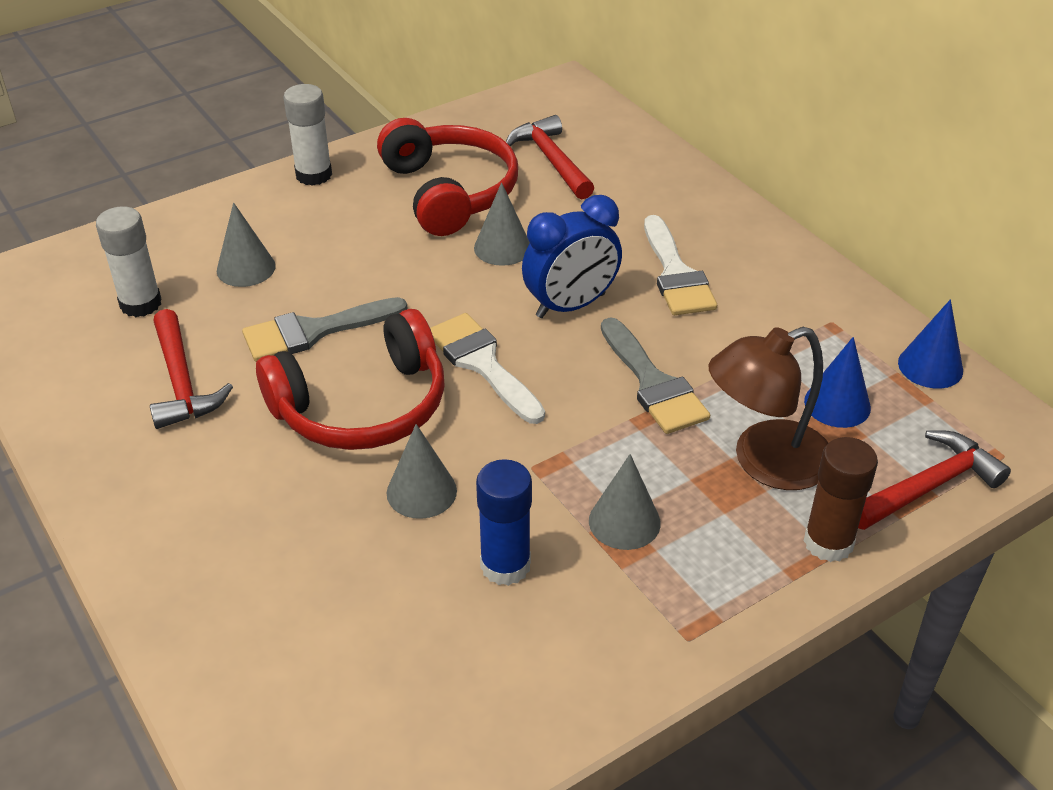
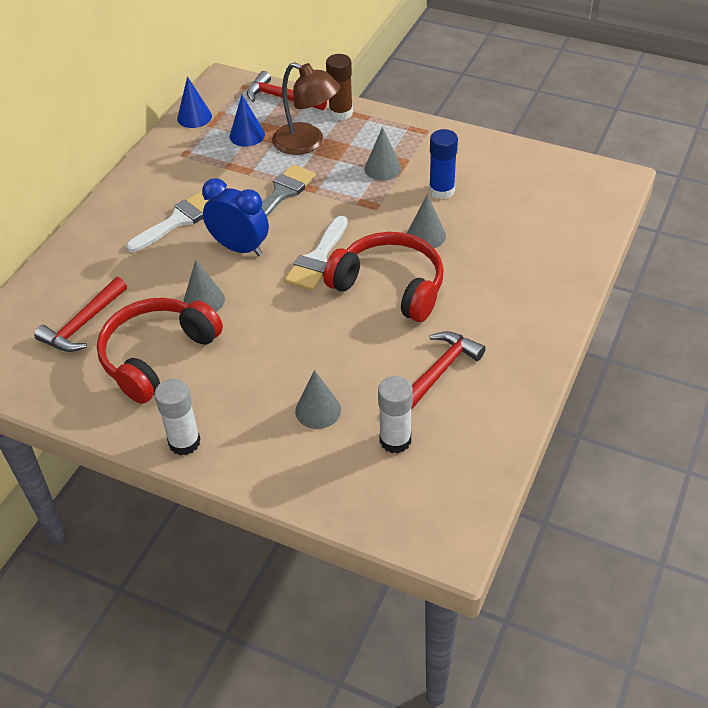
camera: 120 degrees left, 5 degrees up
grey brush [242,297,408,362] -> none

